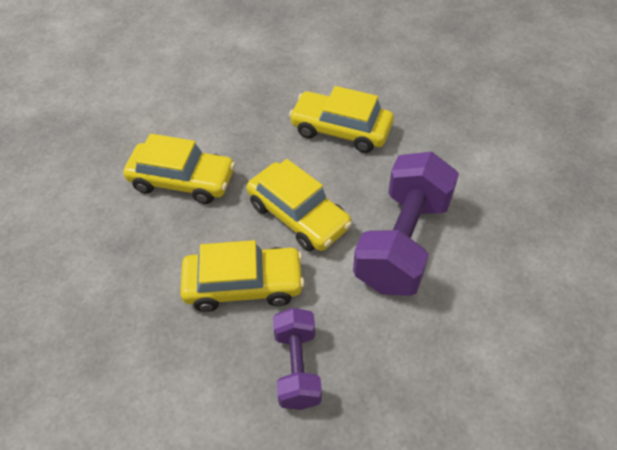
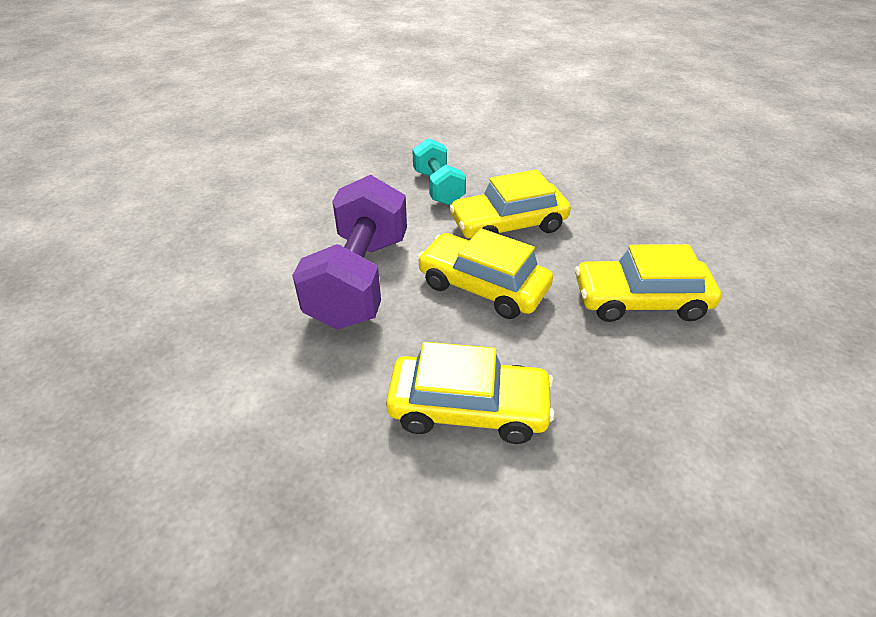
camera: 165 degrees right, 10 degrees down
purple dumbbell [273,308,322,410] -> turquoise dumbbell [412,138,466,205]

